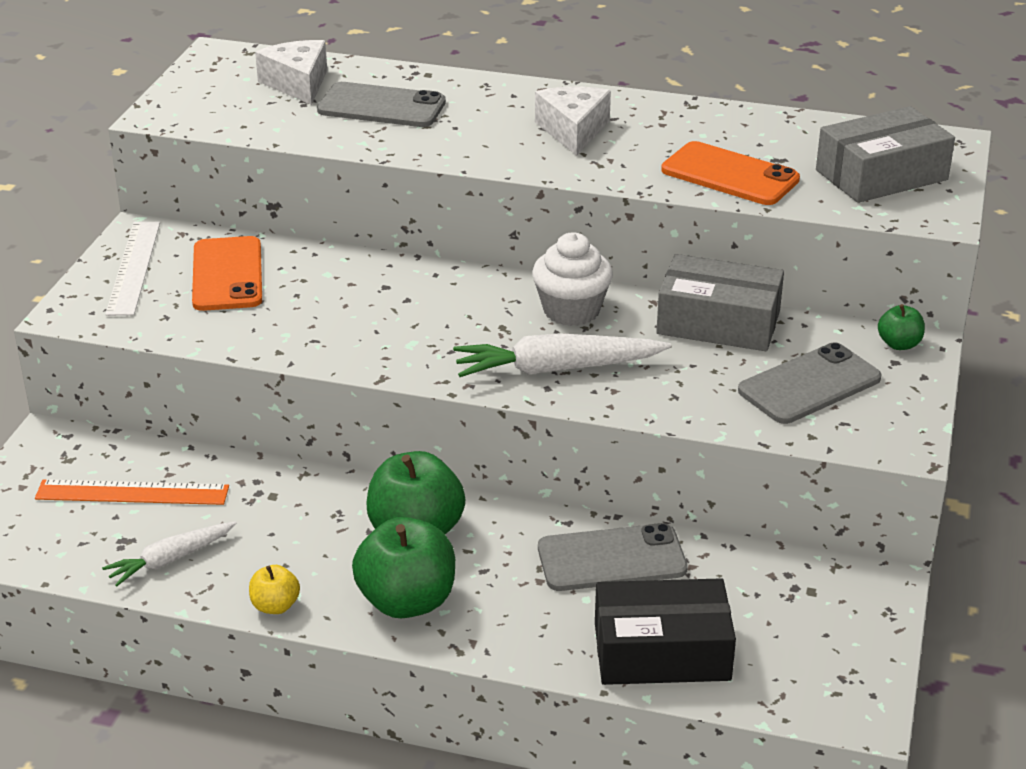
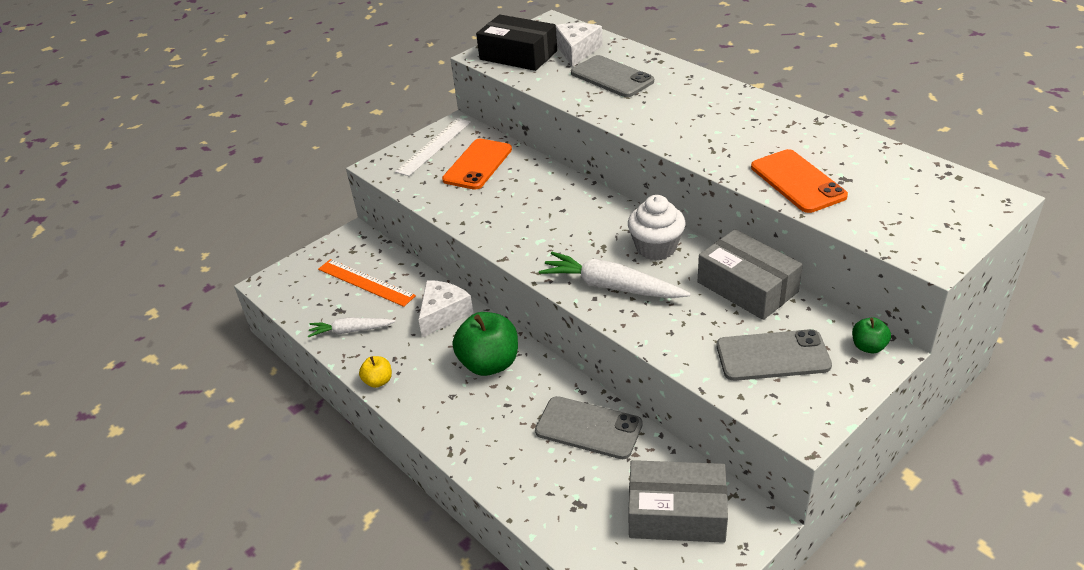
camera: 35 degrees right, 5 degrees up
green apple [352,517,455,618] -> none
white cheese [535,86,611,156] -> white cheese moved to [418,280,474,338]
black box [595,578,736,685] -> black box moved to [476,15,557,71]
grey box [816,106,955,203] -> grey box moved to [628,460,728,543]

